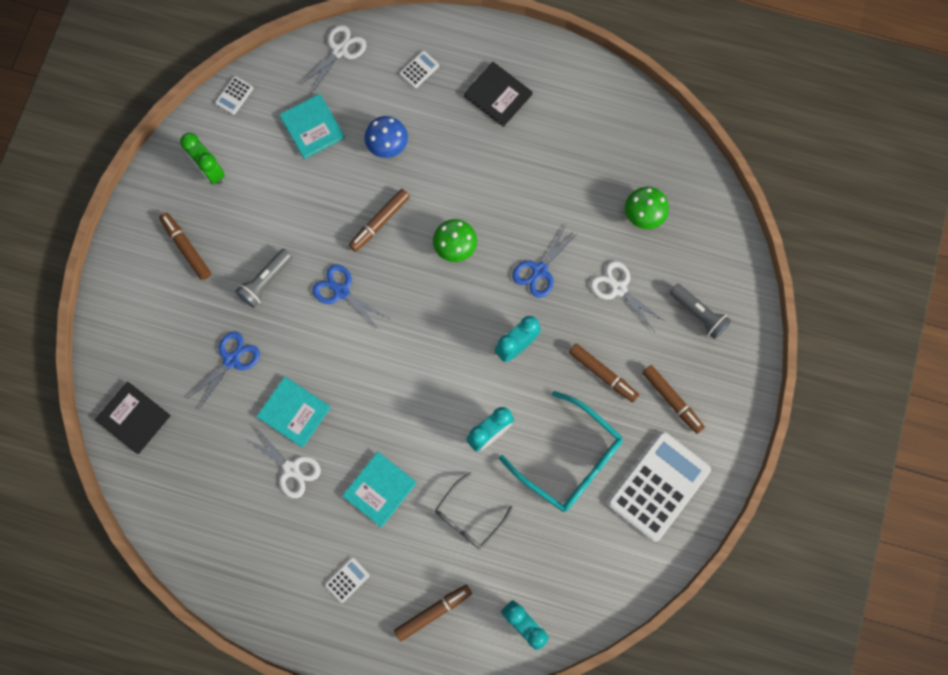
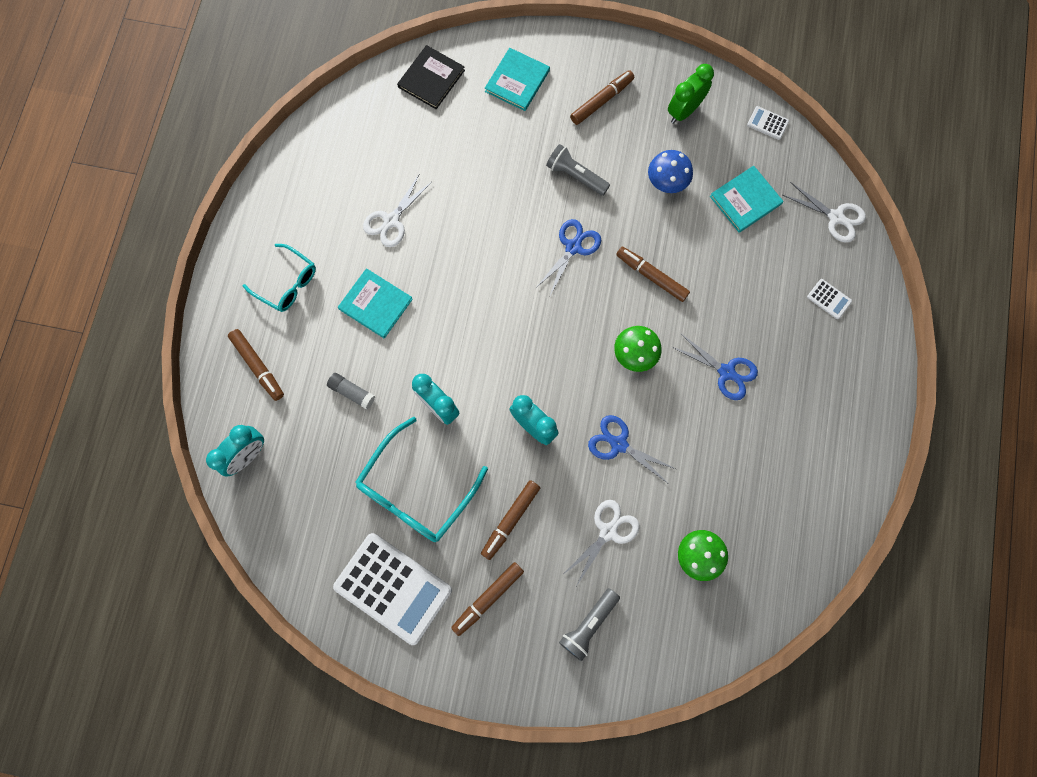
camera: 85 degrees right, 0 degrees up
blue scissors [187,331,260,409] -> blue scissors moved to [672,333,758,400]
turquoise book [256,377,331,448] -> turquoise book moved to [485,48,550,111]
white calculator [325,558,370,603] -> turquoise glasses [242,244,316,312]
blue mushroom [365,116,408,158] -> blue mushroom moved to [648,150,693,193]
grey glasses [435,472,513,549] -> grey glue stick [327,373,375,409]
black book [464,62,533,127] -> none

